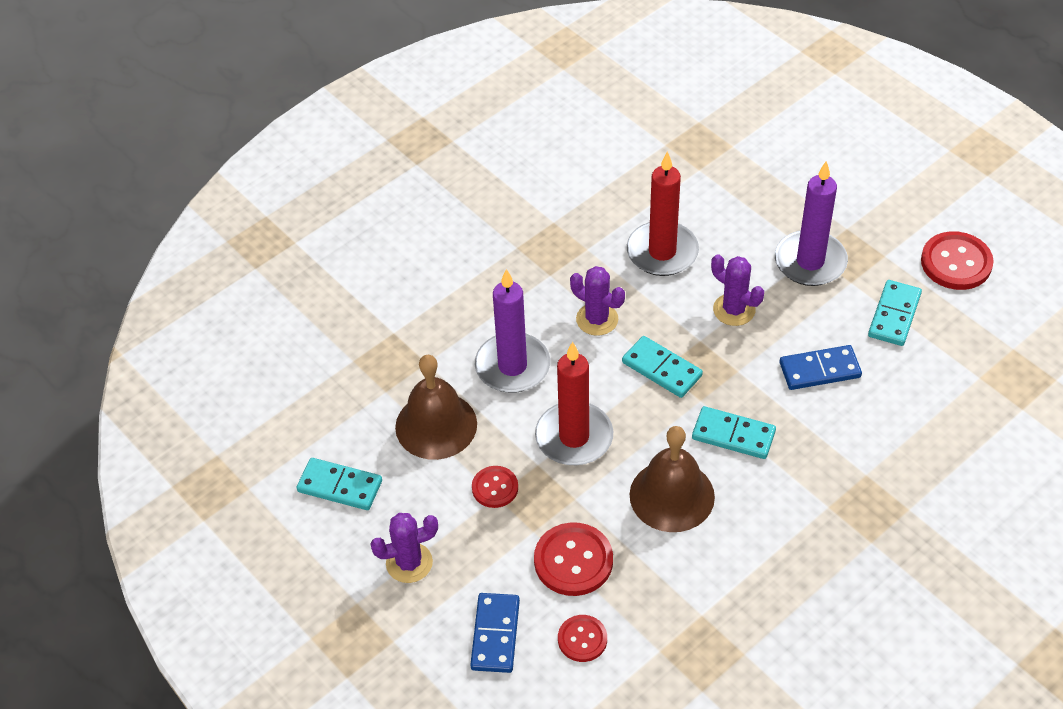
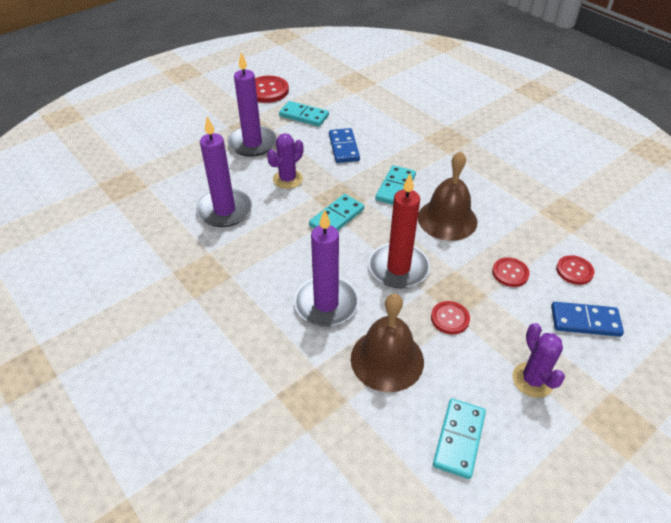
camera: 90 degrees left, 5 degrees down
red button [534,522,613,596] -> red button [492,257,530,287], size x0.61
purple cactus [570,266,625,336] -> none
red candle [627,151,699,276] -> purple candle [196,117,252,227]

